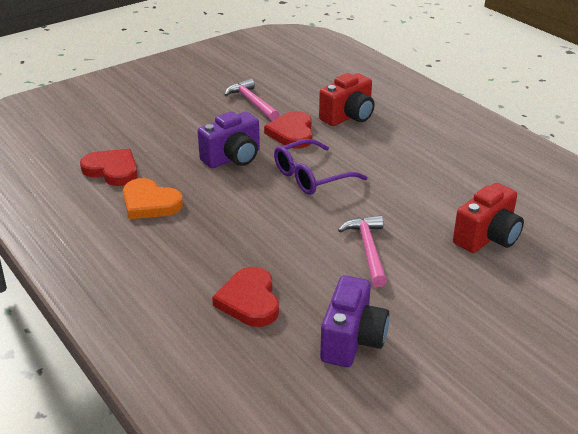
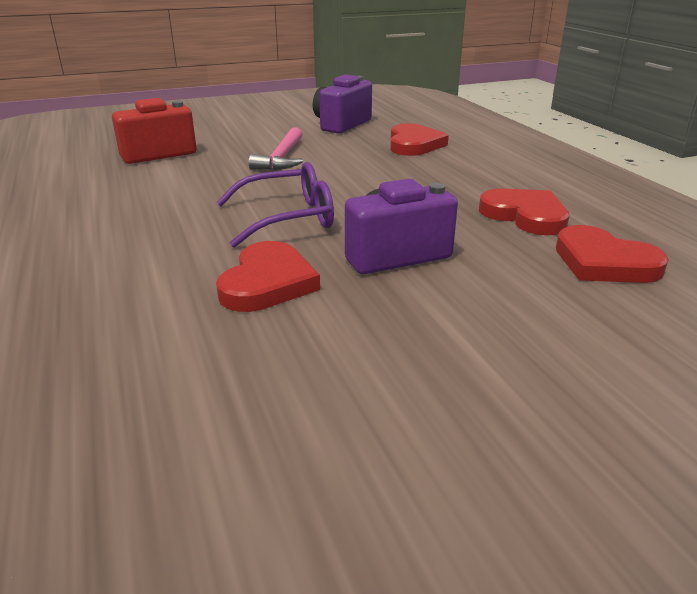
camera: 165 degrees left, 5 degrees down
orange heart [123,178,183,219] -> red heart [479,188,569,235]
pink hammer [225,79,279,121] -> none
red camera [319,73,375,126] -> none

